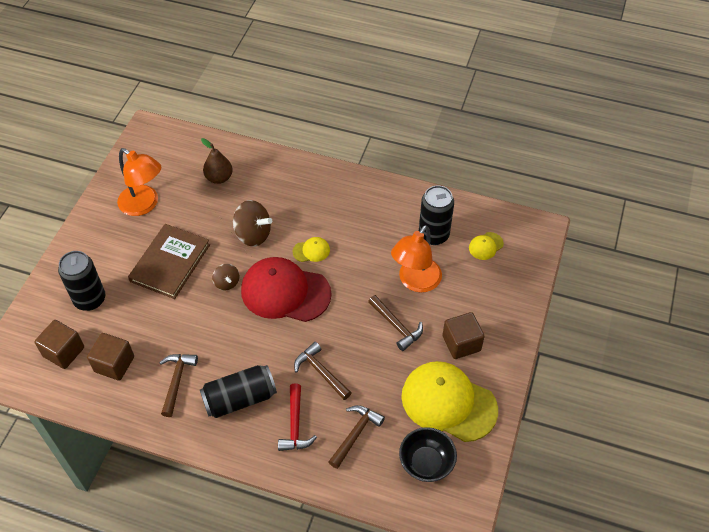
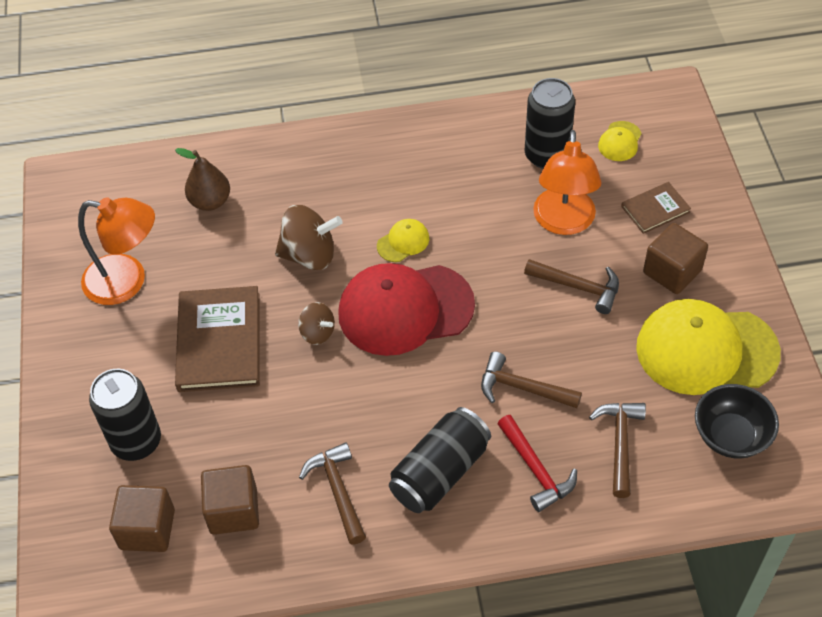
camera: 25 degrees left, 0 degrees up
none -> brown book [621,182,691,234]

